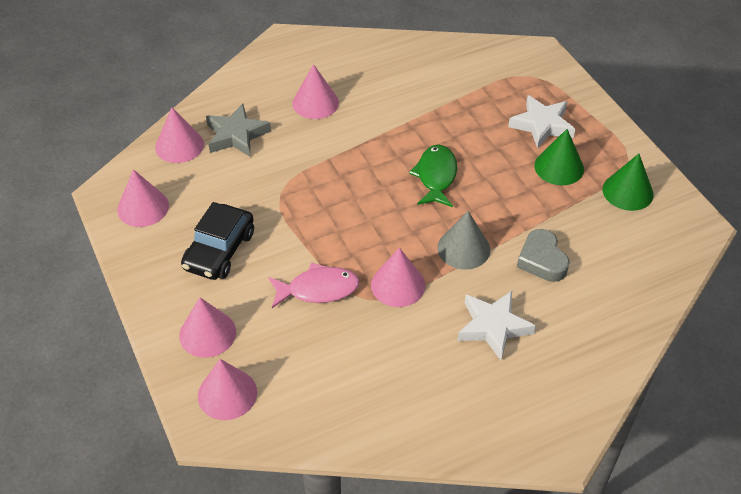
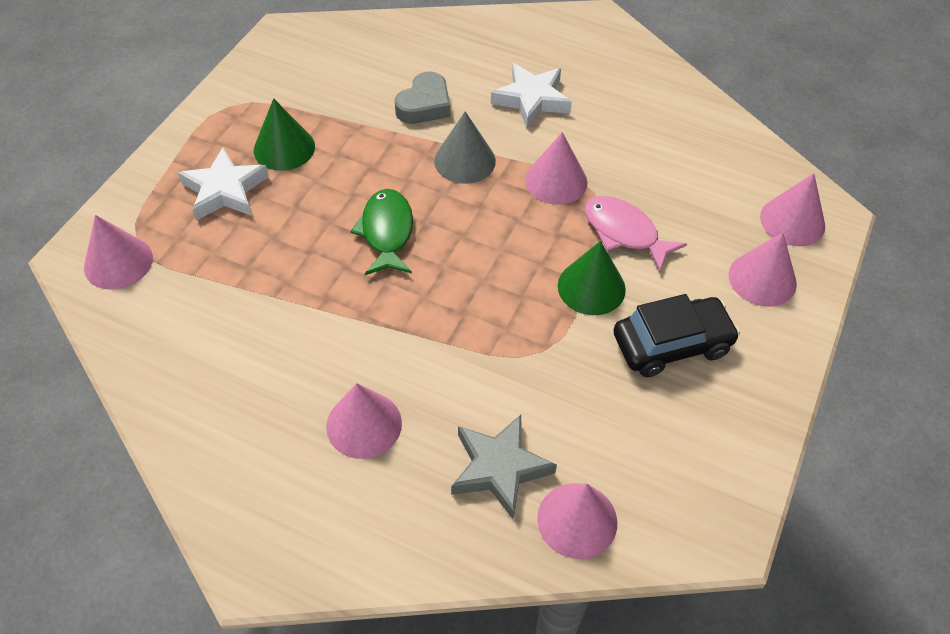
camera: 130 degrees left, 5 degrees up
pink cone [117,169,169,227] -> pink cone moved to [84,215,153,290]
green fish [409,145,457,207] -> green fish turned 120 degrees clockwise [350,189,413,275]
green cone [602,154,654,211] -> green cone moved to [558,241,626,315]

